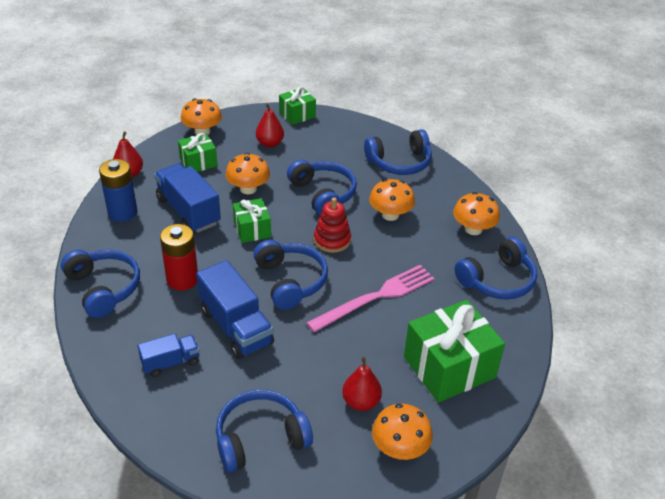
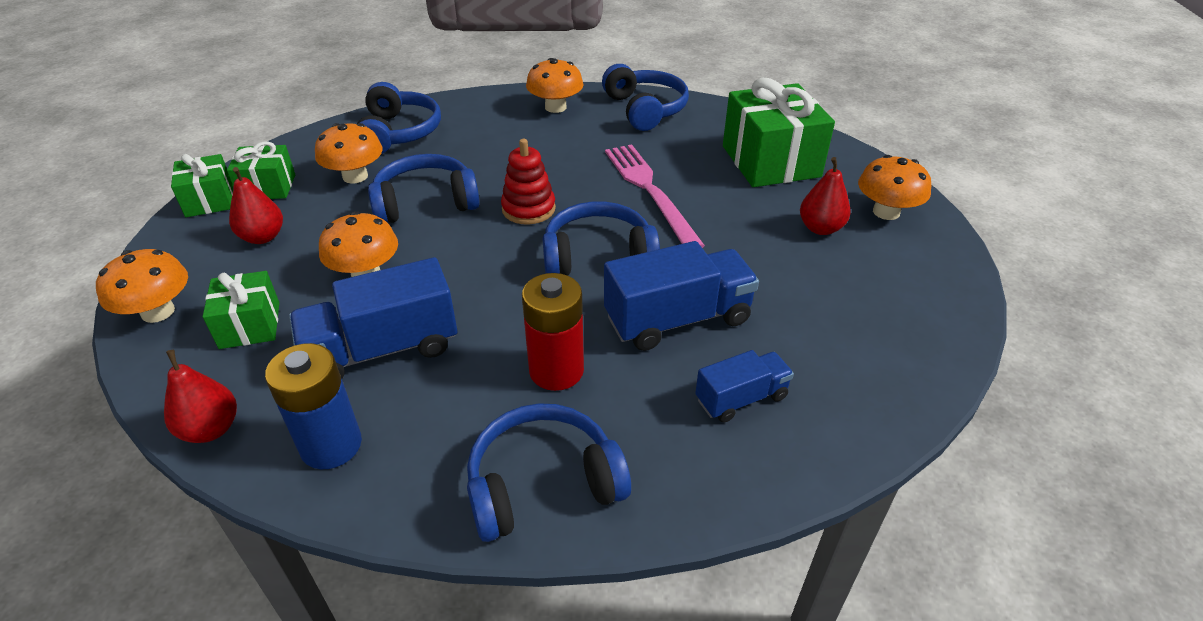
camera: 75 degrees left, 0 degrees up
blue truck [138,334,200,377] -> blue truck turned 75 degrees clockwise [695,350,794,423]
blue headphones [216,390,313,473] -> none
green gift [233,198,271,243] -> green gift moved to [227,142,295,199]
orange mushroom [369,179,415,221] -> orange mushroom moved to [315,123,382,184]

